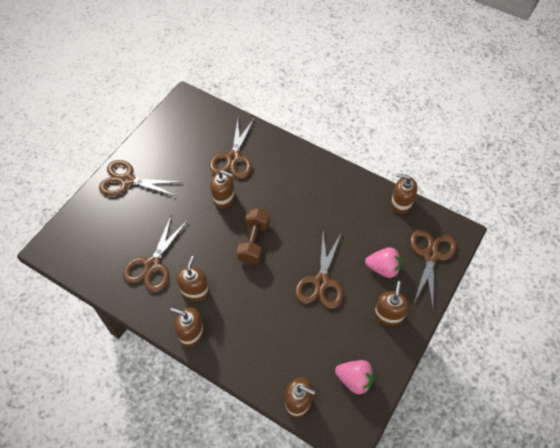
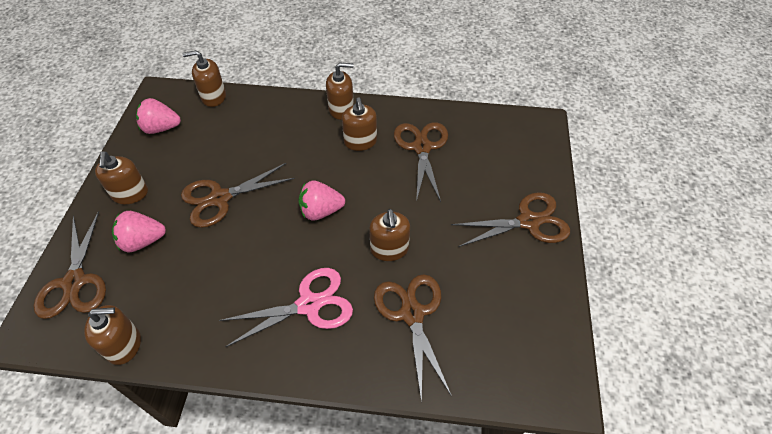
camera: 155 degrees right, 5 degrees down
brown soap dispenser [210,170,235,209] -> brown soap dispenser turned 90 degrees counterclockwise [369,209,410,261]
brown dumbbell [237,208,270,264] -> pink strawberry [299,180,345,221]
brown scissors [295,231,343,309] -> brown scissors turned 105 degrees counterclockwise [181,163,295,228]
none -> pink scissors [219,268,353,347]

